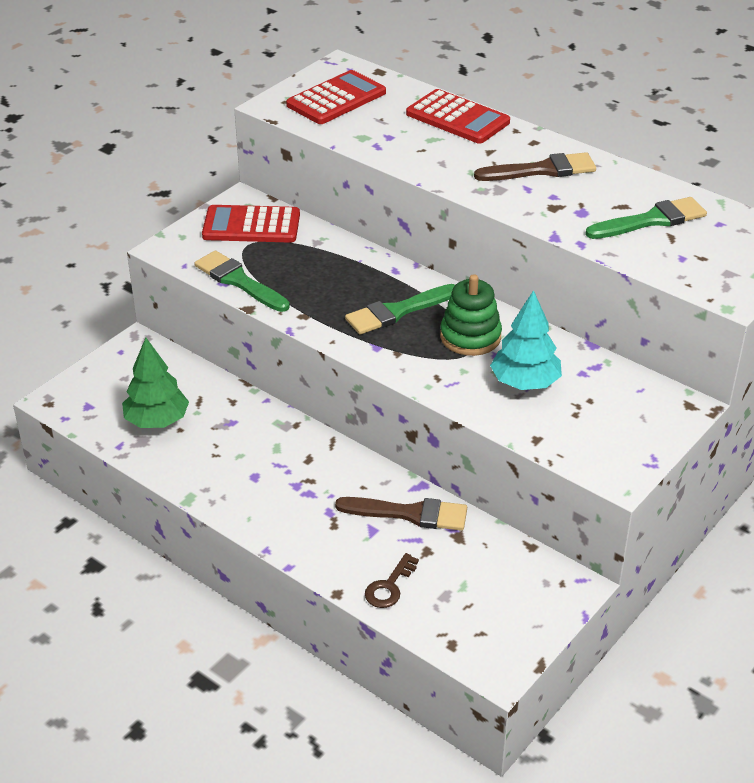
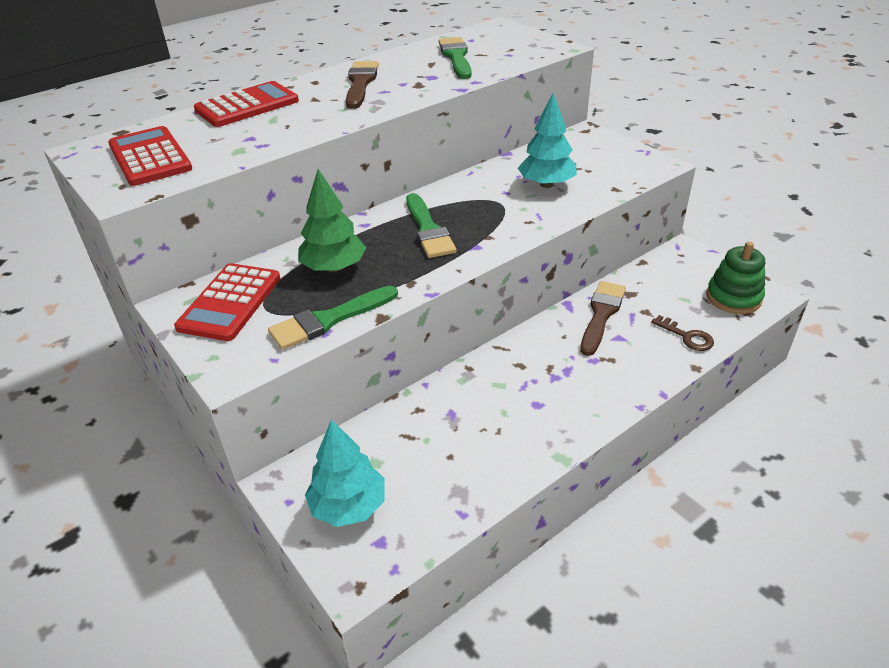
camera: 75 degrees left, 0 degrees up
green tree [122,338,189,428] -> green tree moved to [298,169,366,272]
green stacking toy [440,274,502,356] -> green stacking toy moved to [706,242,765,314]
none -> turquoise tree [305,419,385,527]

